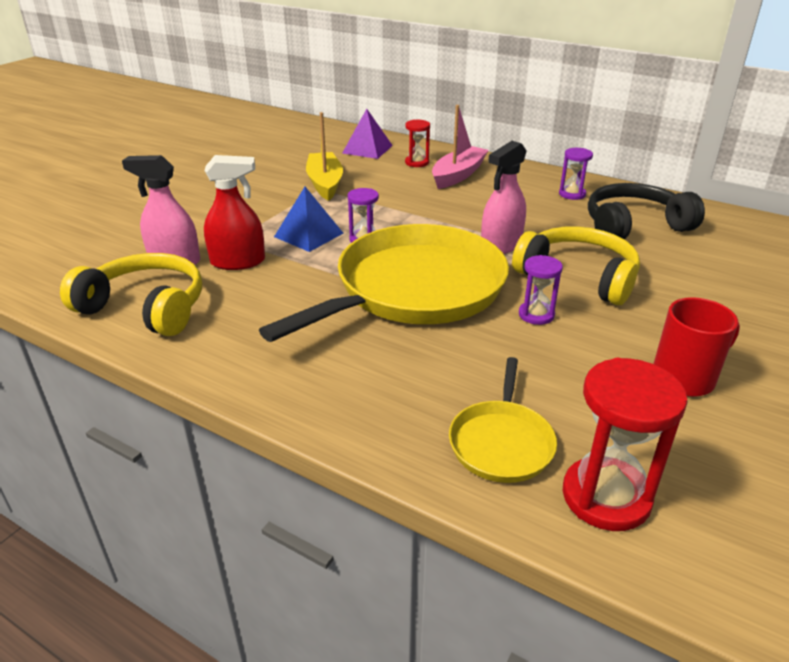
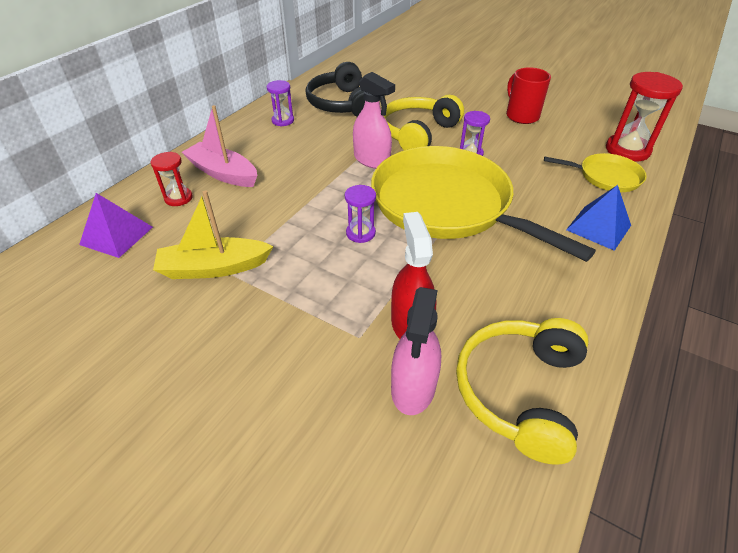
camera: 90 degrees left, 10 degrees up
blue pyramid [274,187,343,252] -> blue pyramid moved to [566,185,631,251]

